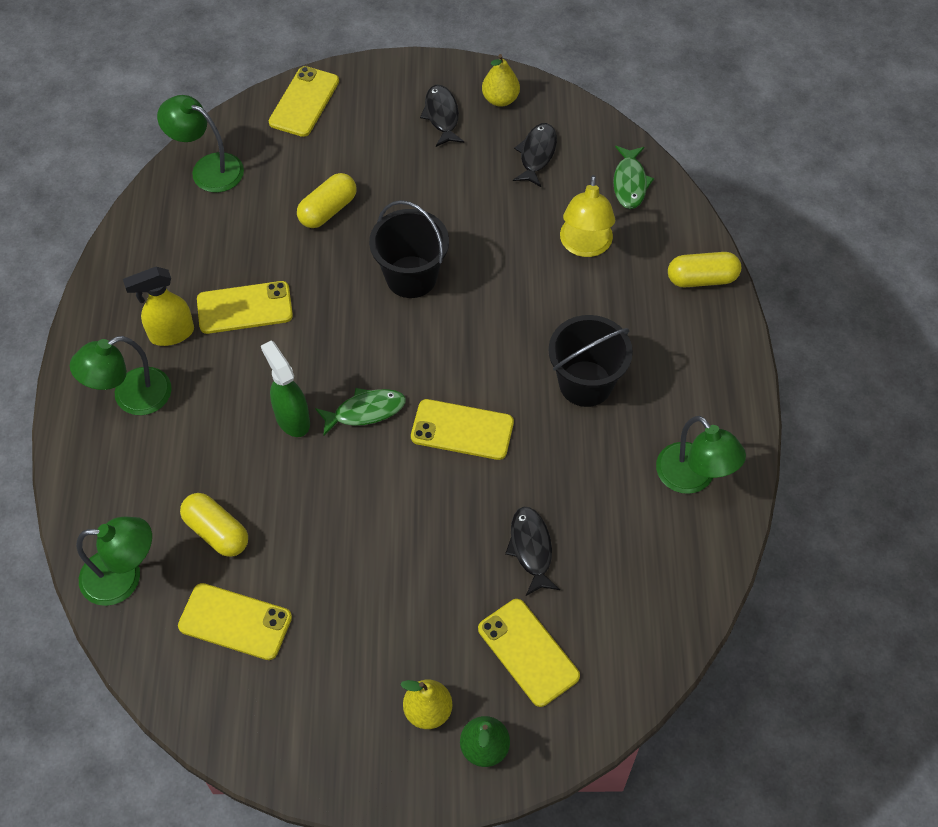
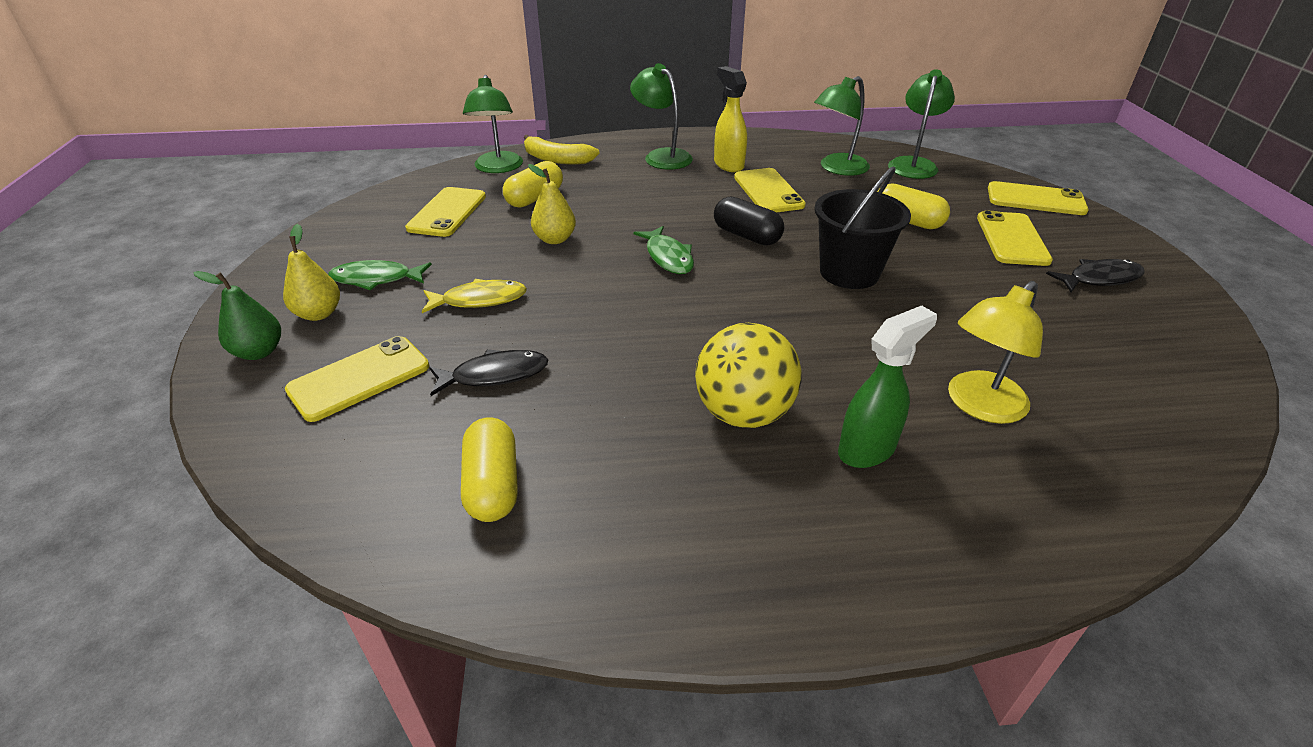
camera: 85 degrees right, 20 degrees down
green spray bottle [261,341,310,437] -> green spray bottle moved to [838,305,937,468]
yellow phone [411,399,514,460] -> yellow phone moved to [977,210,1053,266]
yellow pear [482,54,520,107] -> yellow pear moved to [528,164,576,244]
black fish [513,123,557,187] -> none
black bucket [549,315,633,407] -> yellow ball [695,323,802,428]
yellow lamp [560,175,615,257] -> yellow lamp turned 45 degrees counterclockwise [948,281,1043,424]
green fish [613,146,654,209] -> green fish moved to [328,260,432,291]
green lamp [656,416,746,494] -> green lamp moved to [814,76,870,176]
yellow capsule [668,252,741,287] -> yellow capsule moved to [461,418,518,522]
none -> yellow fish [422,279,527,313]
none -> yellow banana [524,135,599,165]
none -> black capsule [714,196,784,245]

